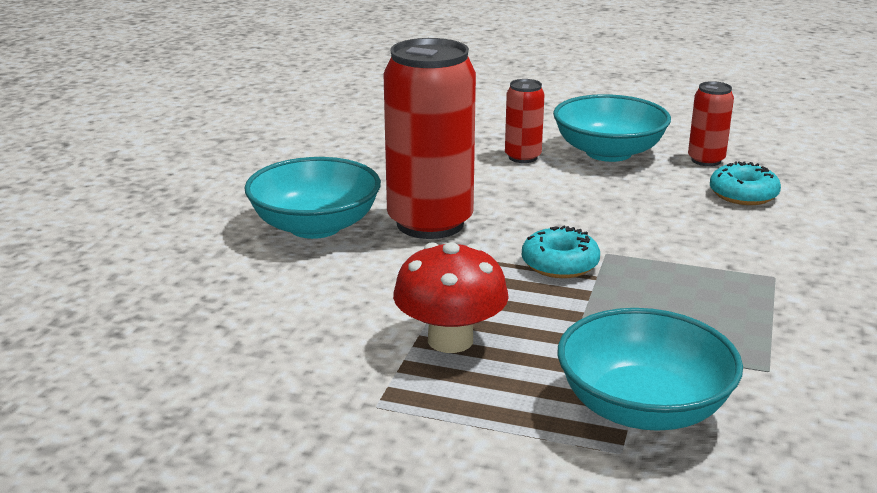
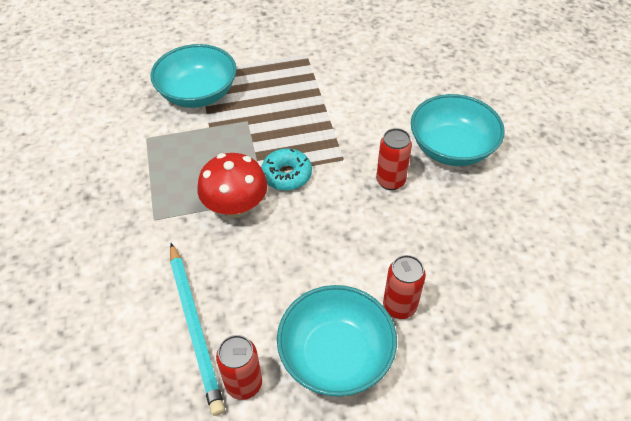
camera: 150 degrees right, 25 degrees up
red can [383,38,476,239] -> red can [376,128,412,190], size x0.49
red mushroom [393,242,509,353] -> red mushroom moved to [197,153,268,218]
turquoise donut [710,161,781,205] -> turquoise pencil [170,243,225,416]

